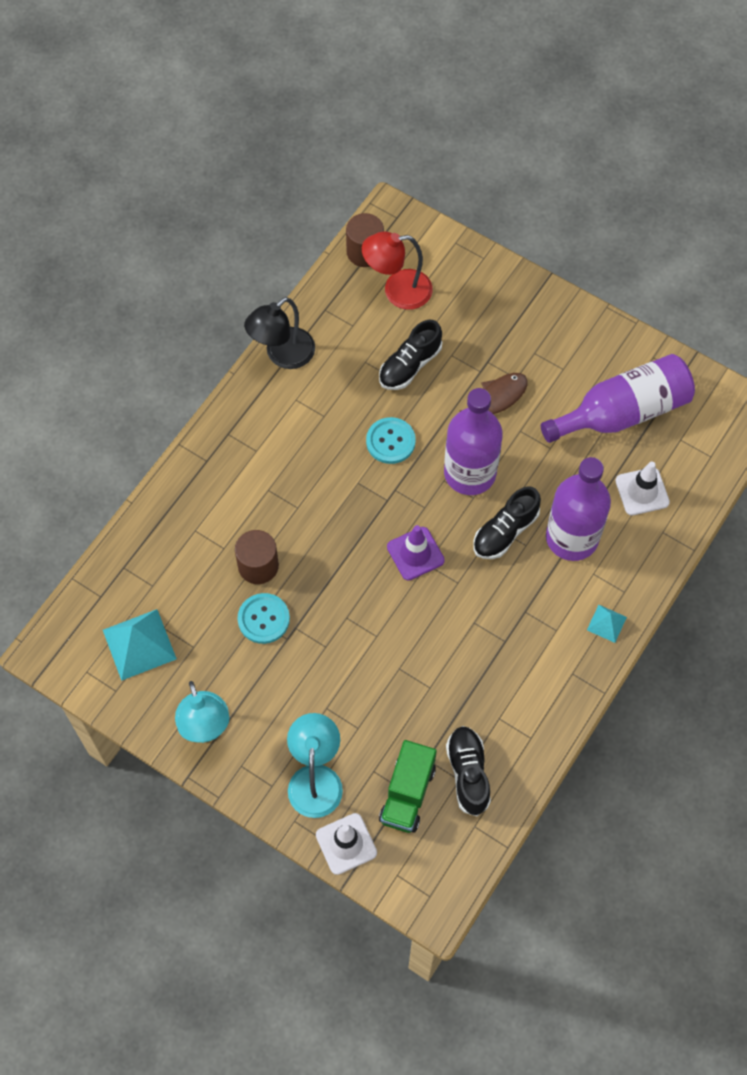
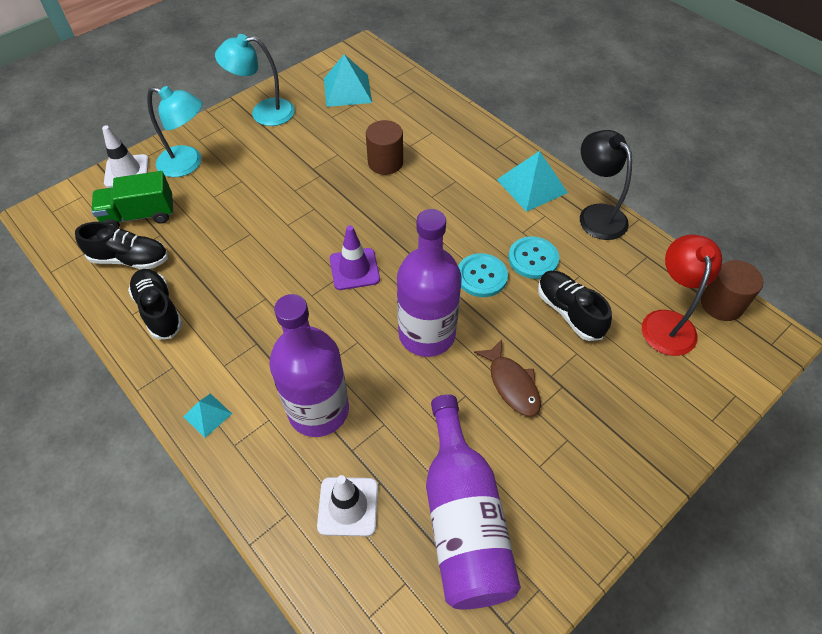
camera: 105 degrees right, 10 degrees down
turquoise button [237,593,290,644] -> turquoise button moved to [508,236,559,279]
green truck [379,740,437,833] -> green truck turned 45 degrees counterclockwise [91,171,173,228]
black shoe [473,486,541,559] -> black shoe moved to [128,269,183,340]
none -> turquoise pyramid [497,151,568,212]

